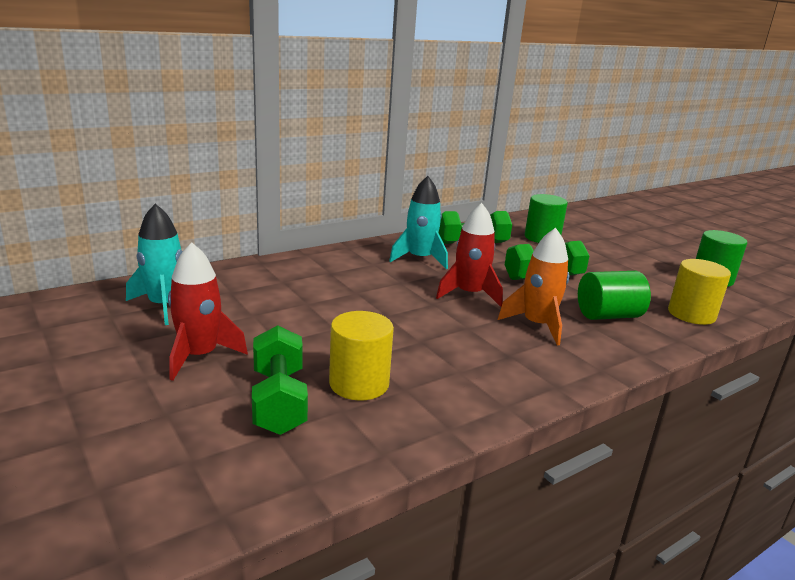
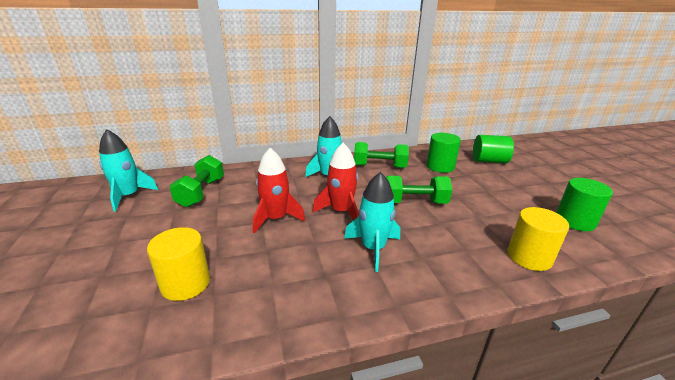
camera: 20 degrees right, 5 degrees up
red rocket [168,242,248,381] -> red rocket moved to [253,148,305,234]
green dumbbell [252,325,308,435] -> green dumbbell moved to [170,155,224,208]
orange rocket [498,228,569,345] -> turquoise rocket [344,172,400,272]
green cylinder [578,271,651,320] -> green cylinder moved to [473,135,514,163]

